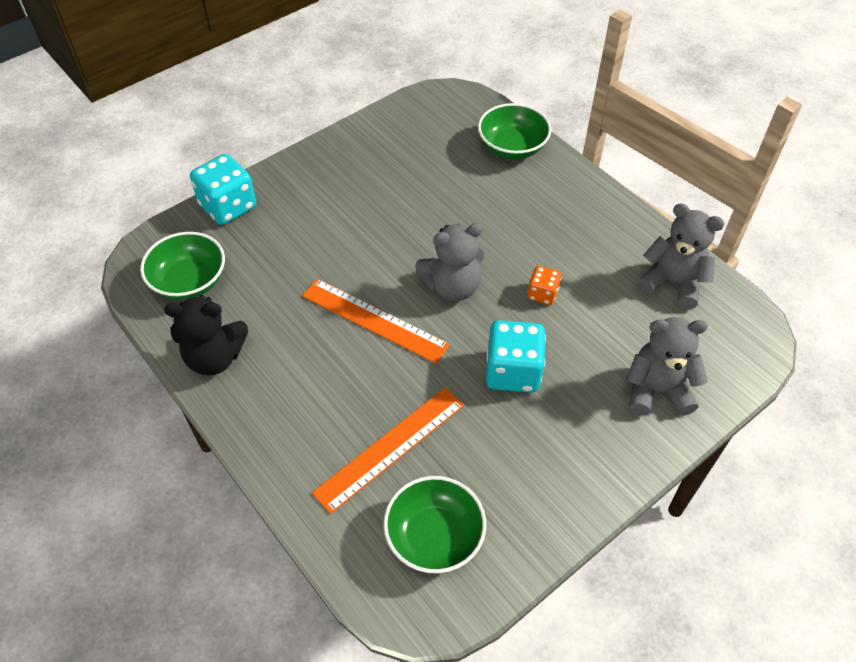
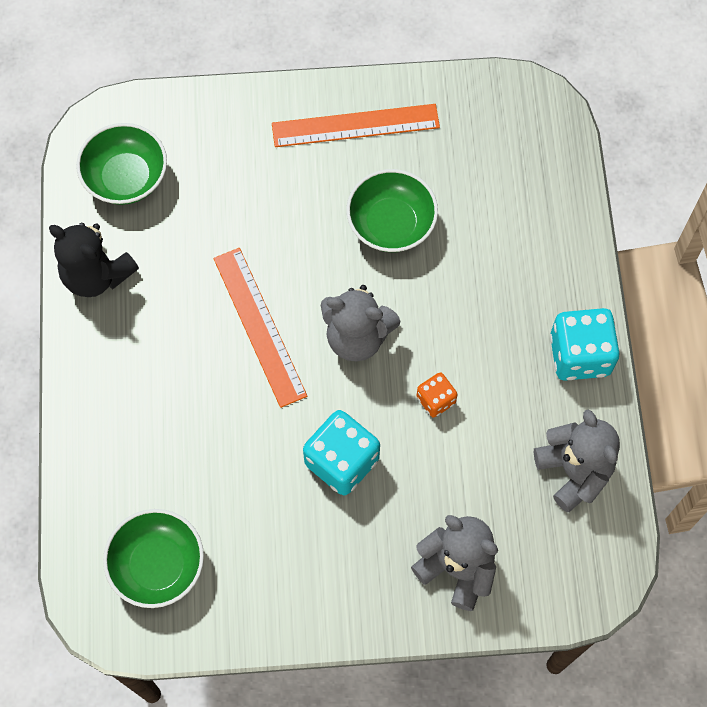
camera: 35 degrees right, 15 degrees up
turquoise dice [190,154,256,225] -> turquoise dice moved to [550,308,620,381]
orange ruler [312,387,464,514] -> orange ruler moved to [272,104,440,147]
green bowl [478,103,551,159] -> green bowl moved to [346,169,438,252]

